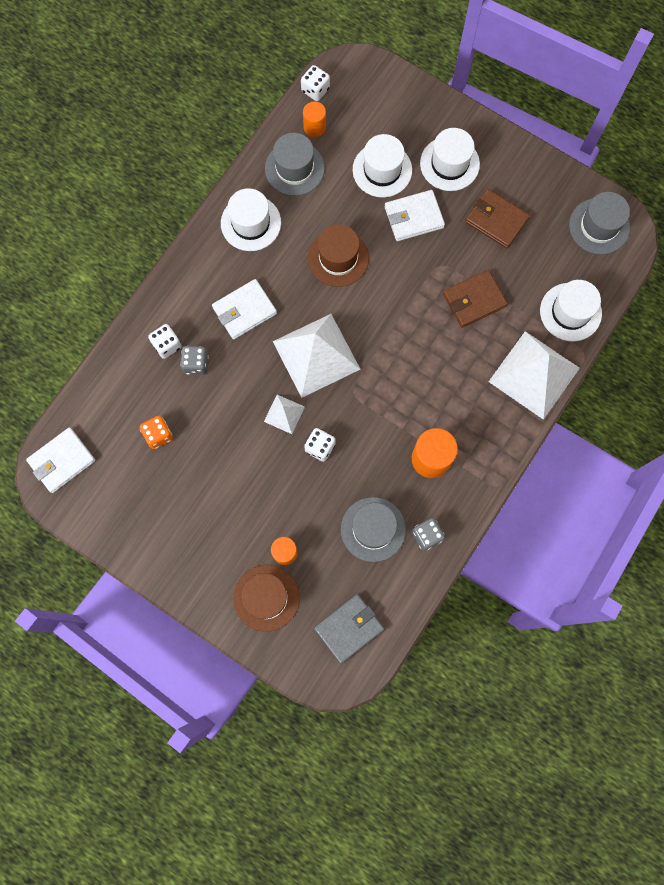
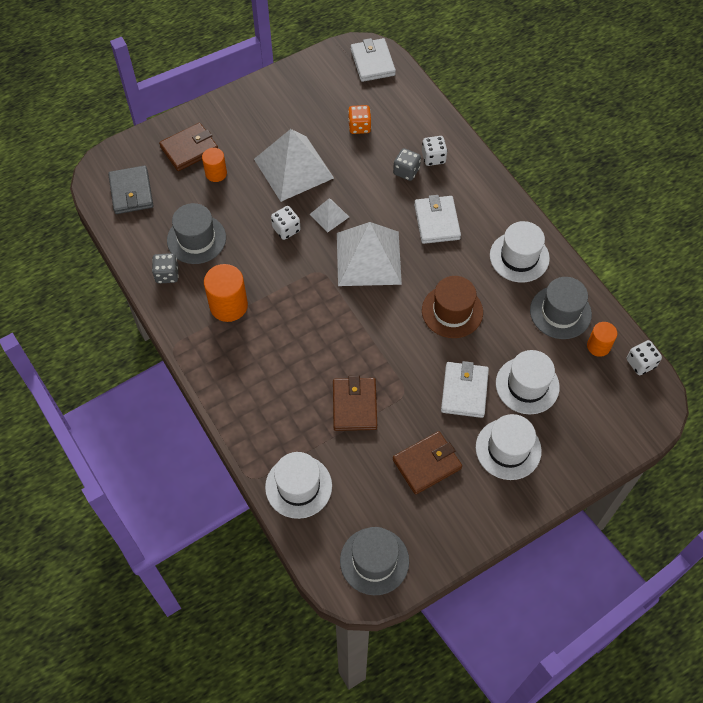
camera: 115 degrees right, 15 degrees down
brown hat [234,565,300,632] -> brown wallet [159,122,218,171]
white pyramid [489,331,580,420] -> white pyramid moved to [254,129,334,202]

